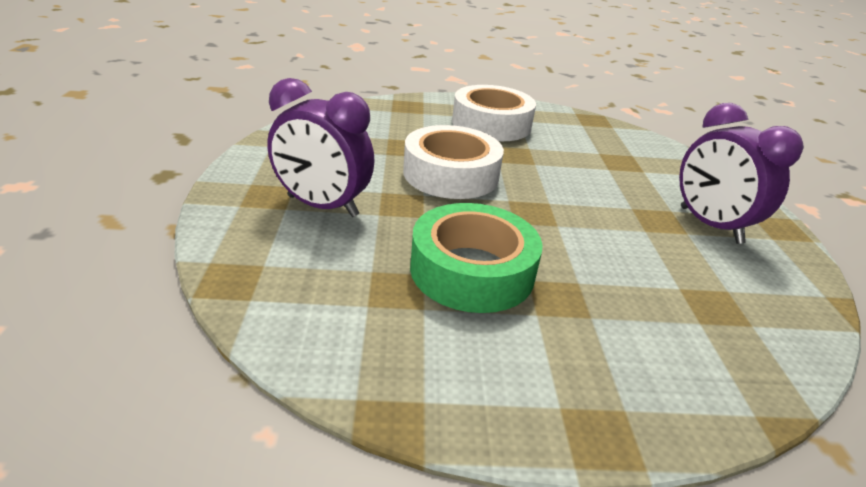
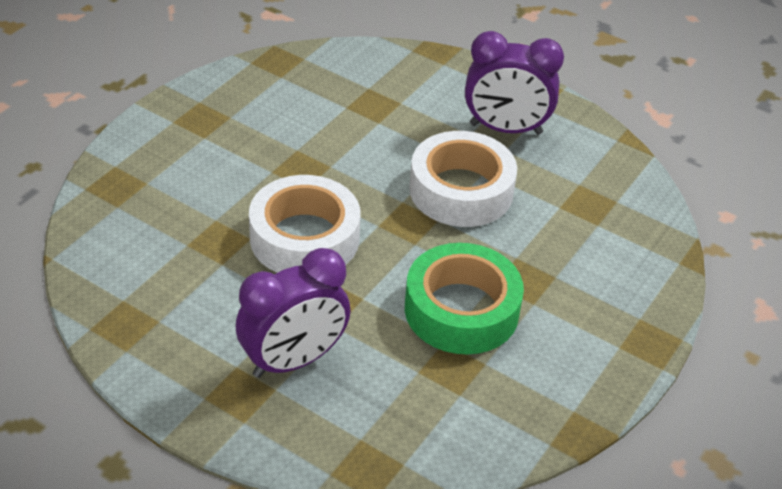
camera: 55 degrees left, 10 degrees up
white tape [452,85,536,141] -> white tape moved to [409,131,517,227]

